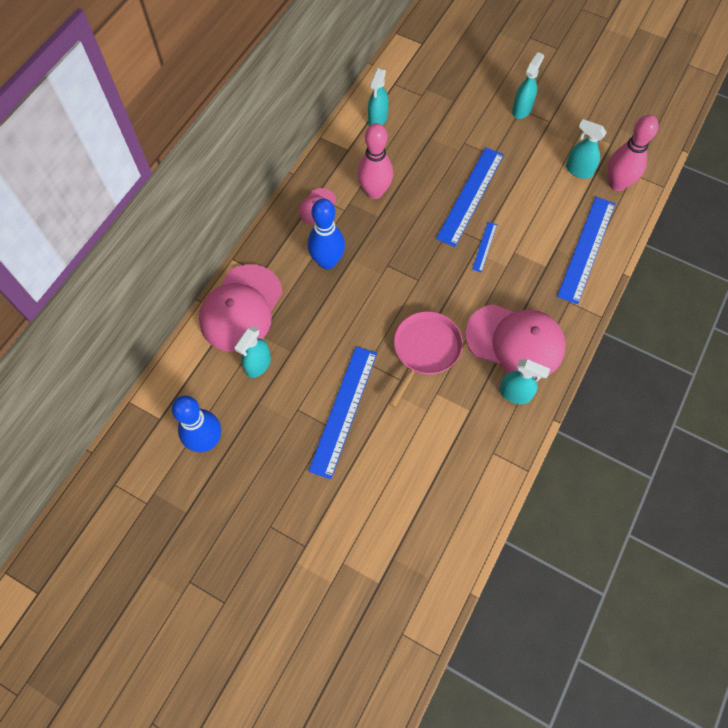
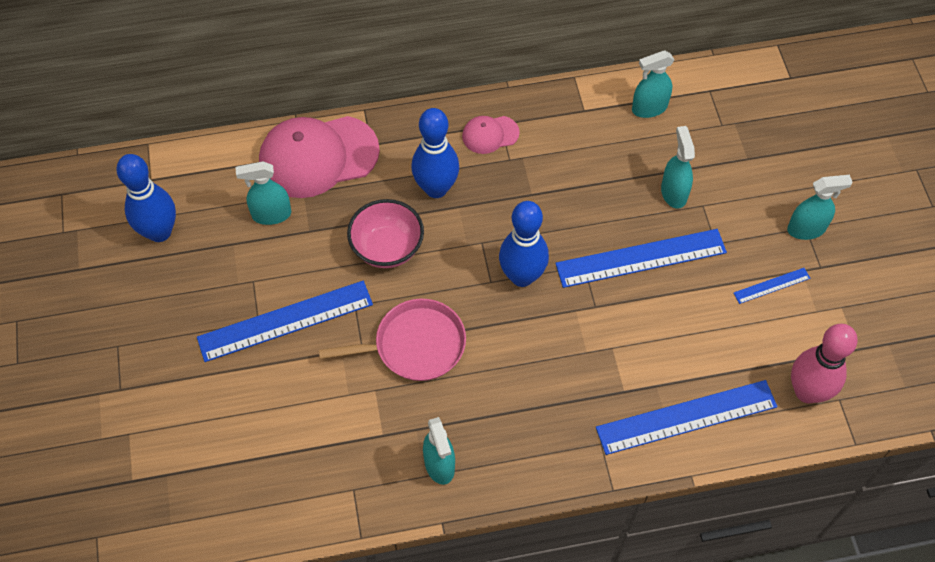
camera: 50 degrees right, 5 degrees down
pink bowling pin [357,123,393,199] -> none
pink cap [465,304,566,379] -> none
blue ruler [472,222,497,272] -> blue ruler moved to [734,268,810,304]
turquoise spray bottle [566,119,607,179] -> turquoise spray bottle moved to [661,126,695,209]
none -> pink bowl [347,199,424,268]
none -> blue bowling pin [499,201,549,287]

